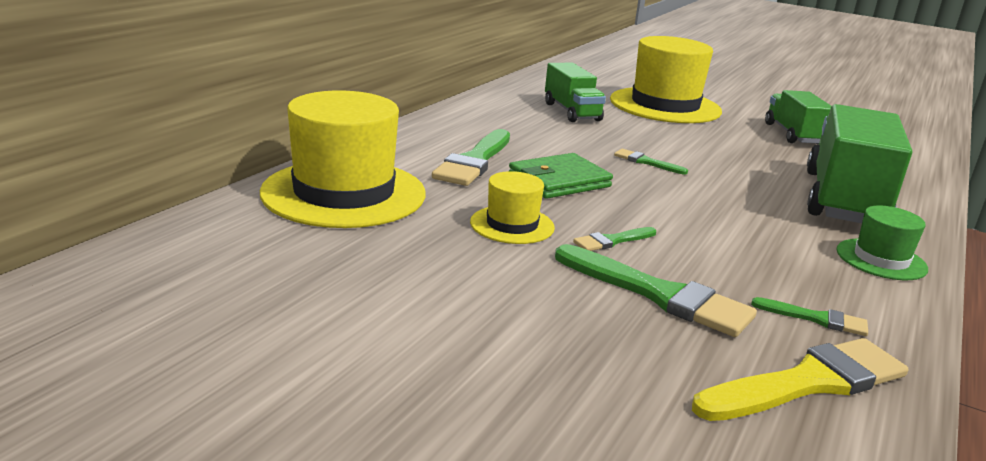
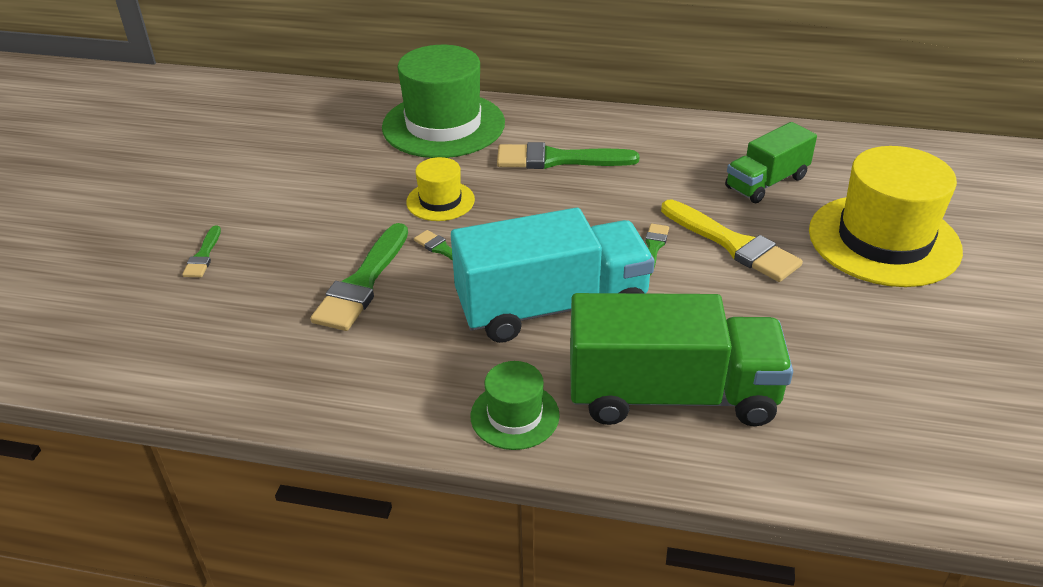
camera: 75 degrees right, 15 degrees up
yellow hat [260,91,426,228] -> green hat [382,45,505,158]
green wallet [509,153,613,199] -> none
yellow brush [692,338,908,421] -> yellow brush moved to [661,200,803,282]
green brush [751,297,868,336] -> green brush moved to [182,225,221,277]
green truck [765,90,832,145] -> none
none -> turquoise truck [451,208,655,343]

